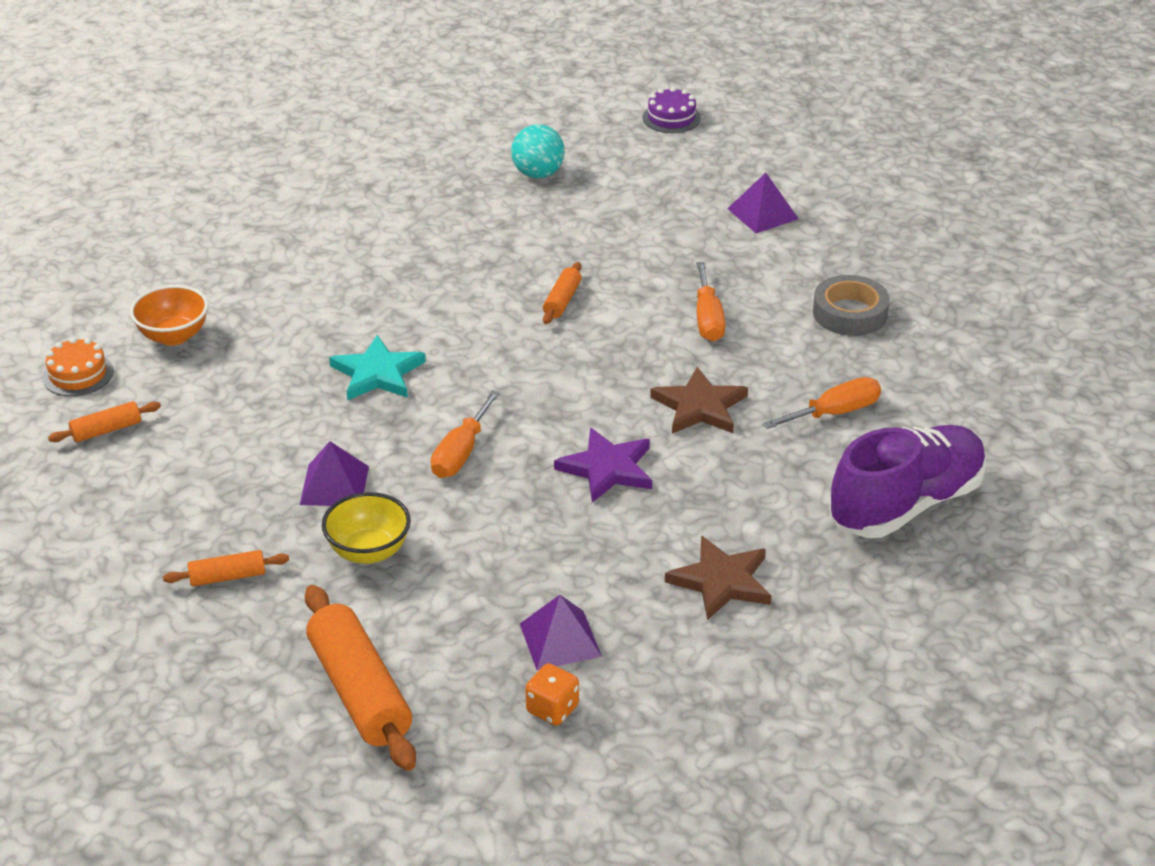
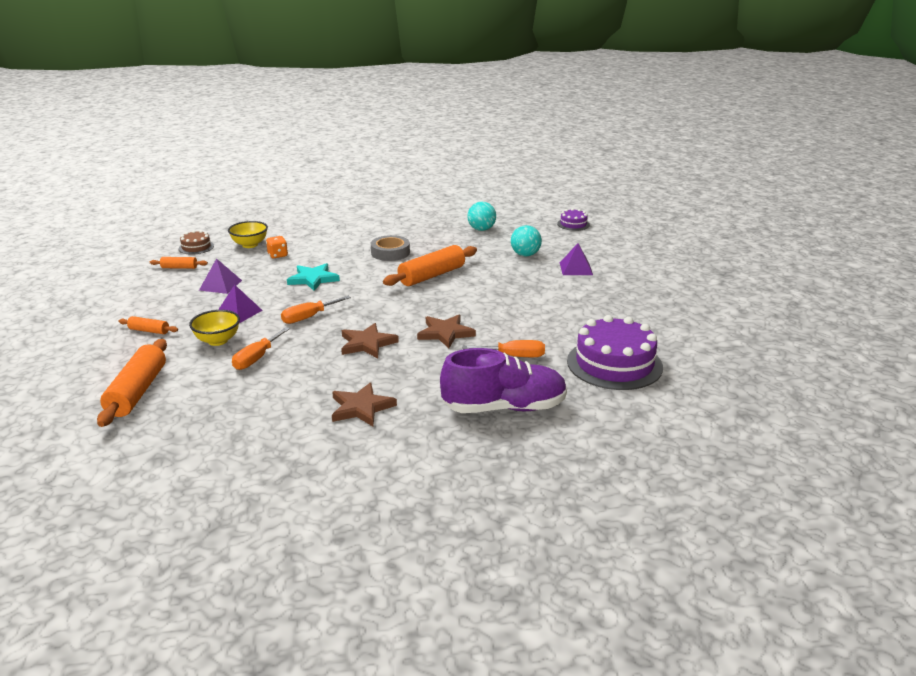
camera: 30 degrees right, 10 degrees down
orange cake [42,338,114,396] -> brown cake [178,230,214,255]
orange bowl [130,285,208,346] -> yellow bowl [228,221,268,248]
purple pyramid [520,595,602,670] -> purple pyramid moved to [199,258,242,294]
orange dice [525,663,579,726] -> orange dice moved to [266,236,288,258]
orange rolling pin [543,262,581,324] -> orange rolling pin [383,245,477,286], size x2.02
purple star [554,428,652,503] -> brown star [341,323,399,358]
orange screwdriver [696,262,725,341] -> orange screwdriver moved to [232,327,290,370]
grey tape [813,275,890,336] -> grey tape moved to [371,235,410,261]
none -> turquoise ball [511,225,542,256]
none -> purple cake [567,315,663,390]

